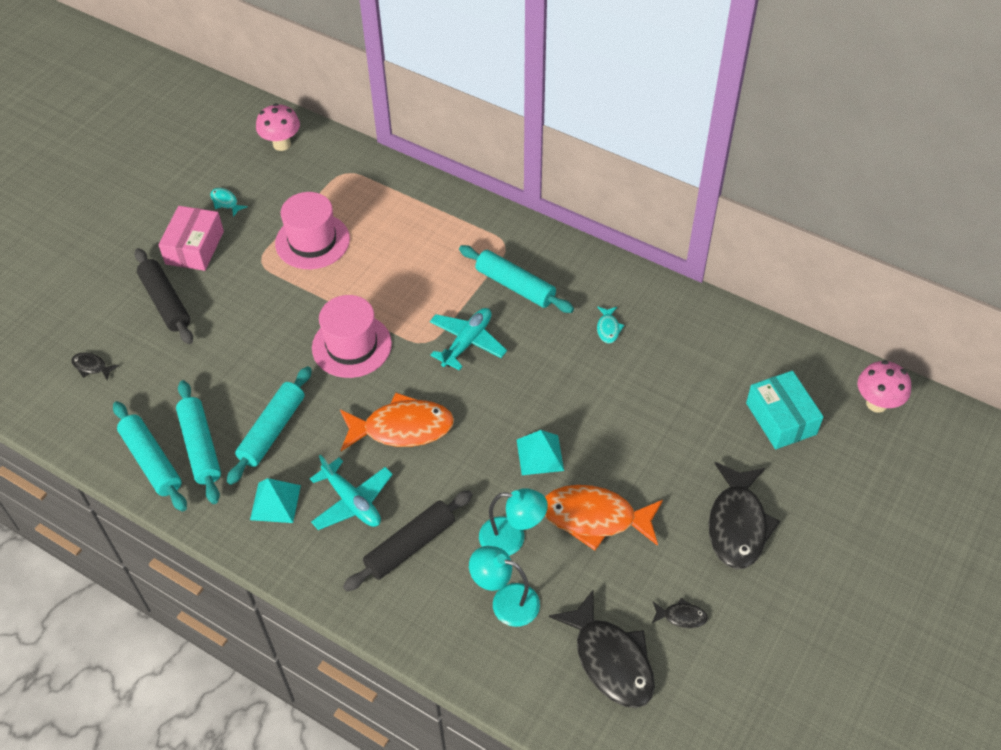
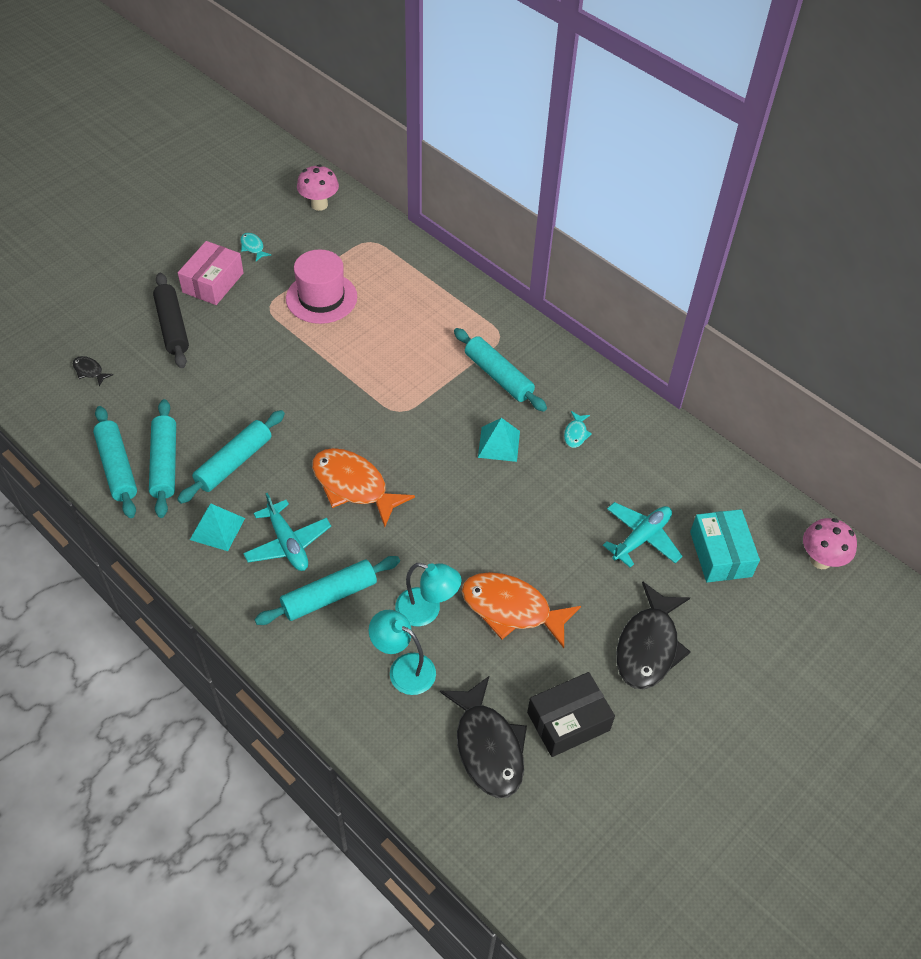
camera: 10 degrees right, 0 degrees up
pink hat [312,295,392,378] -> none
orange fish [340,393,454,451] -> orange fish turned 150 degrees counterclockwise [312,448,415,527]
black rolling pin [343,490,473,592] -> turquoise rolling pin [254,556,400,625]
turquoise plane [430,308,507,371] -> turquoise plane moved to [603,502,683,568]
turquoise pyramid [517,430,564,475] -> turquoise pyramid moved to [478,418,520,462]
black fish [652,598,708,628] -> black box [527,672,615,757]

